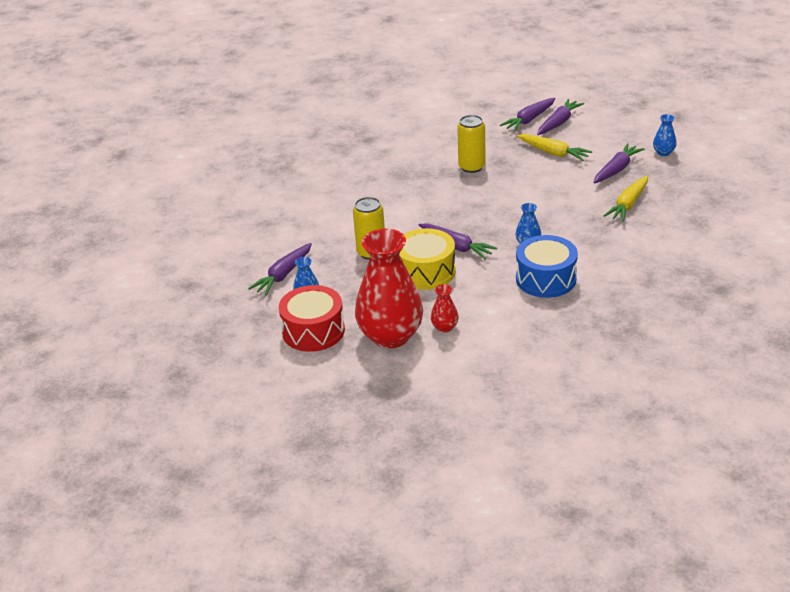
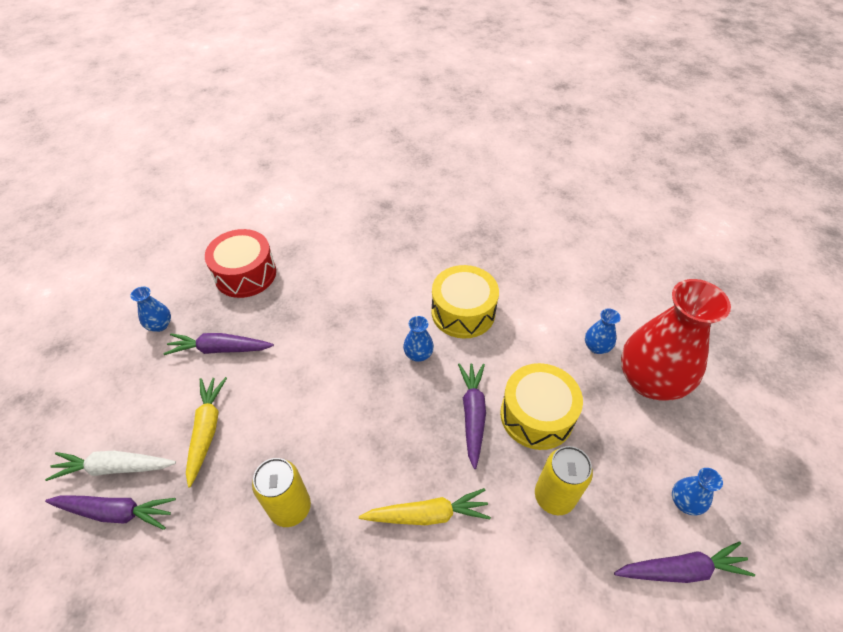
camera: 130 degrees left, 15 degrees up
red drum [279,285,345,352] -> red drum moved to [205,229,276,298]
red vase [431,284,459,333] -> blue vase [585,308,621,354]
blue drum [516,235,578,298] -> yellow drum [431,265,499,339]
purple carrot [537,99,584,135] -> white carrot [45,451,176,481]
yellow carrot [604,176,648,222] -> yellow carrot moved to [359,488,491,525]

